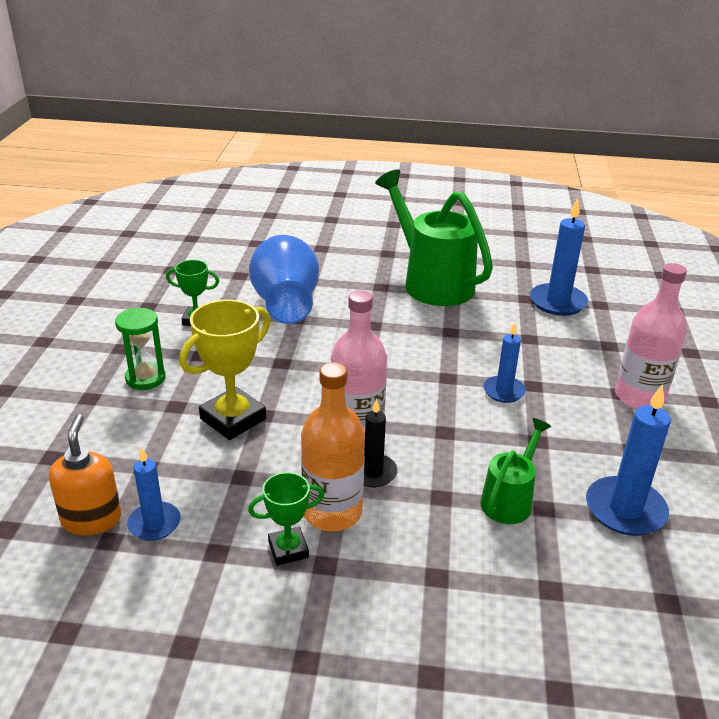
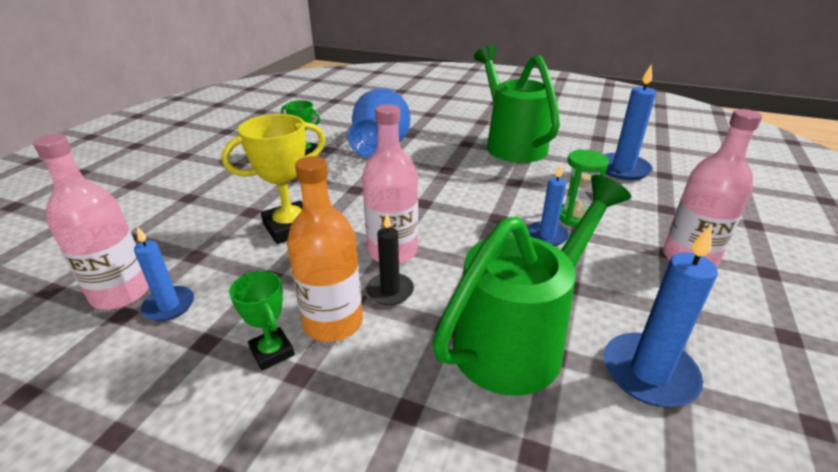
camera: 15 degrees right, 0 degrees up
orange soap dispenser [49,414,121,535] -> pink bottle [33,134,149,310]
green hourglass [115,308,166,390] -> green hourglass moved to [559,149,609,227]
green trophy [248,472,324,566] -> green trophy turned 60 degrees clockwise [229,271,295,370]
green watering can [480,418,551,524] -> green watering can [432,175,631,396], size x1.96

